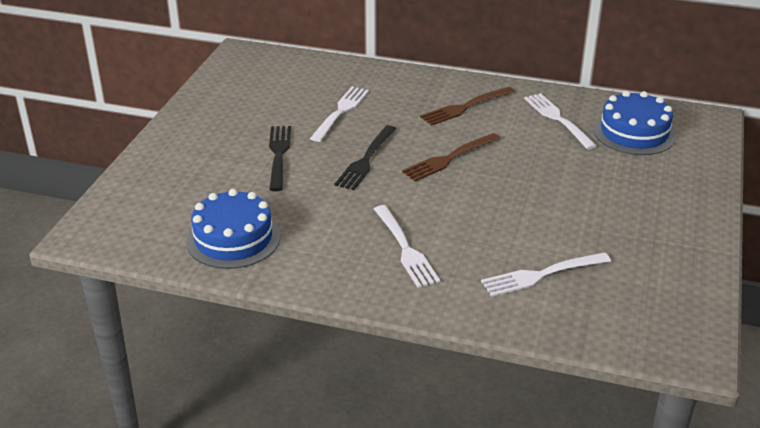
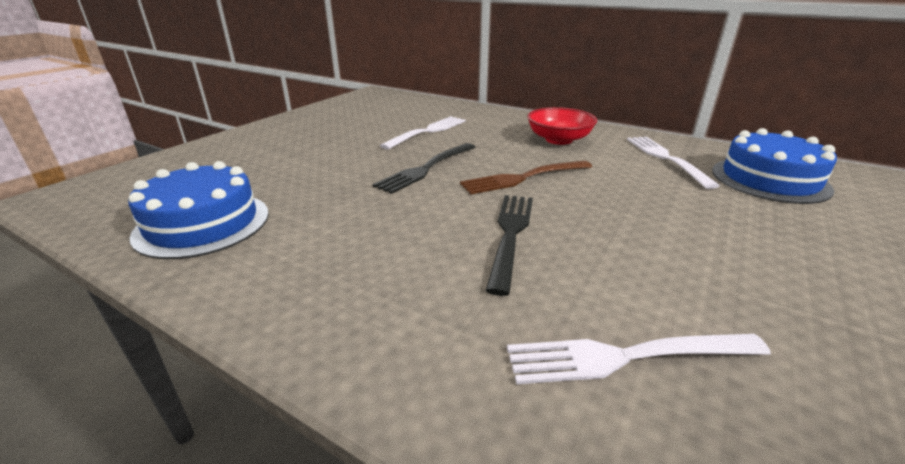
camera: 15 degrees right, 5 degrees down
black fork [269,126,291,191] -> black fork moved to [485,195,533,296]
white fork [374,205,440,288] -> none
brown fork [420,87,515,126] -> red bowl [527,107,597,145]

